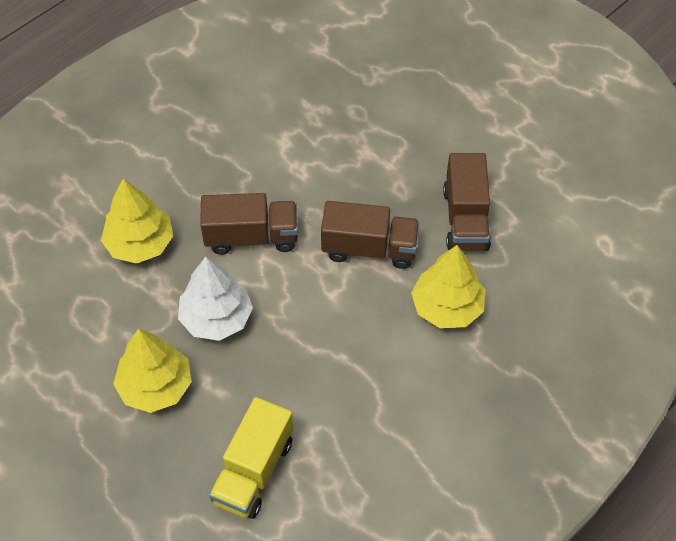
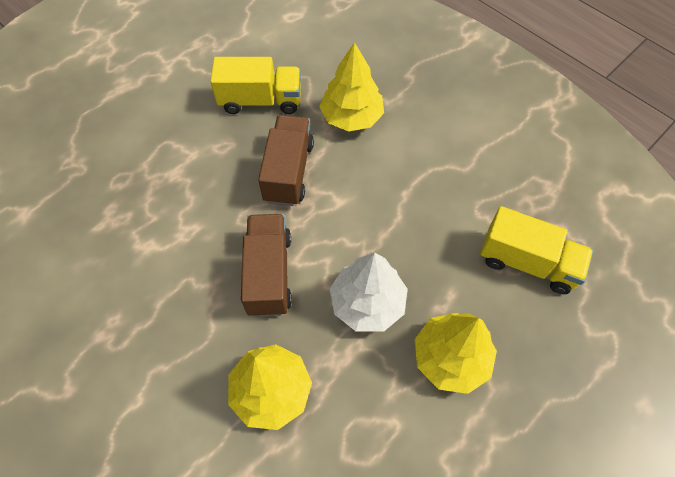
camera: 90 degrees left, 5 degrees up
brown truck [443,153,491,251] -> yellow truck [210,57,301,114]

